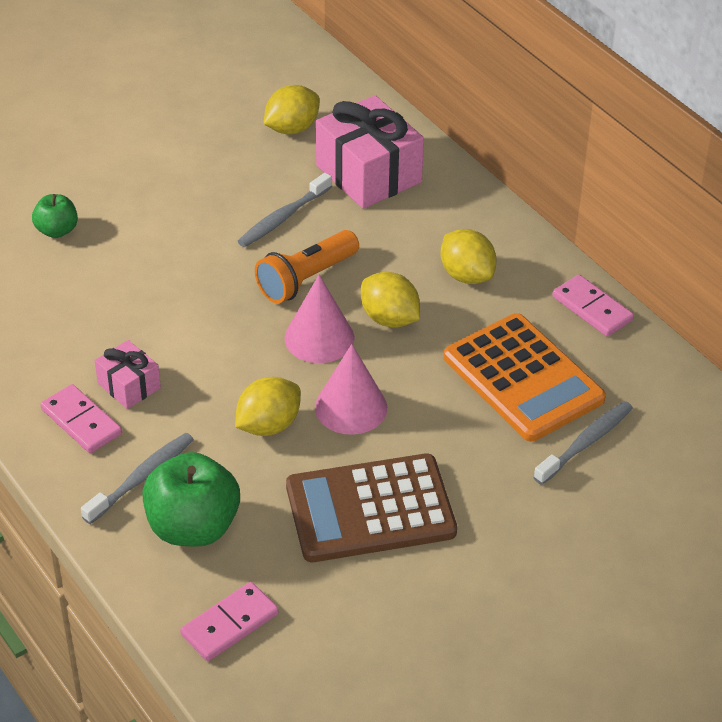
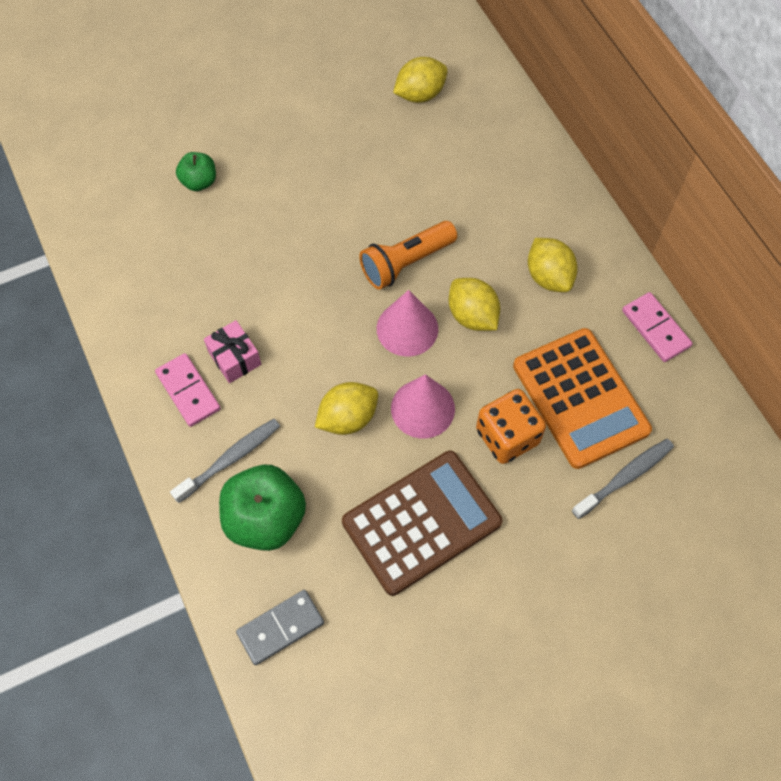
camera: 10 degrees right, 20 degrees up
pink domino [180,582,279,661] -> grey domino [236,590,324,665]
grey toothbrush [238,173,332,247] -> none
brown calculator [286,454,457,562] -> brown calculator turned 150 degrees clockwise [342,451,503,596]
pink gift [316,95,424,209] -> none
none -> orange dice [476,389,546,464]

